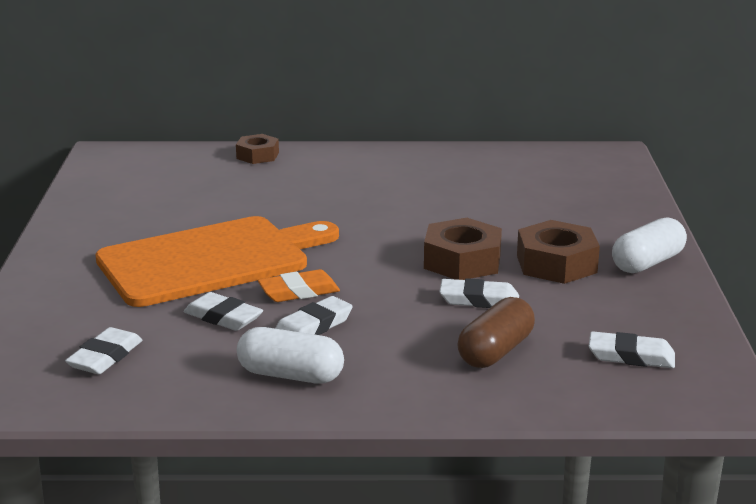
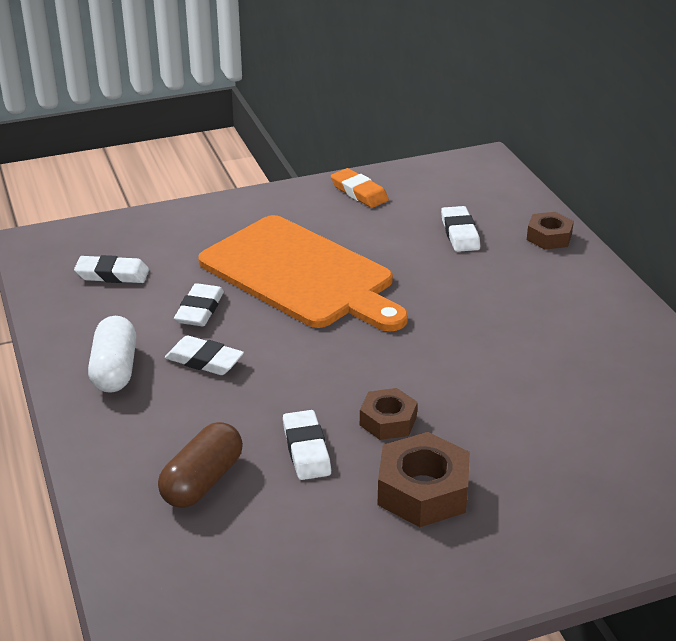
camera: 70 degrees right, 10 degrees up
orange eraser [258,269,340,302] -> orange eraser moved to [331,168,389,208]
brown nut [424,218,502,280] -> brown nut [360,388,417,440], size x0.63
brown capsule [457,297,535,368] -> brown capsule turned 75 degrees counterclockwise [158,422,243,508]
white eraser [589,331,675,368] -> white eraser moved to [441,206,480,252]
white capsule [612,217,687,273] -> none

